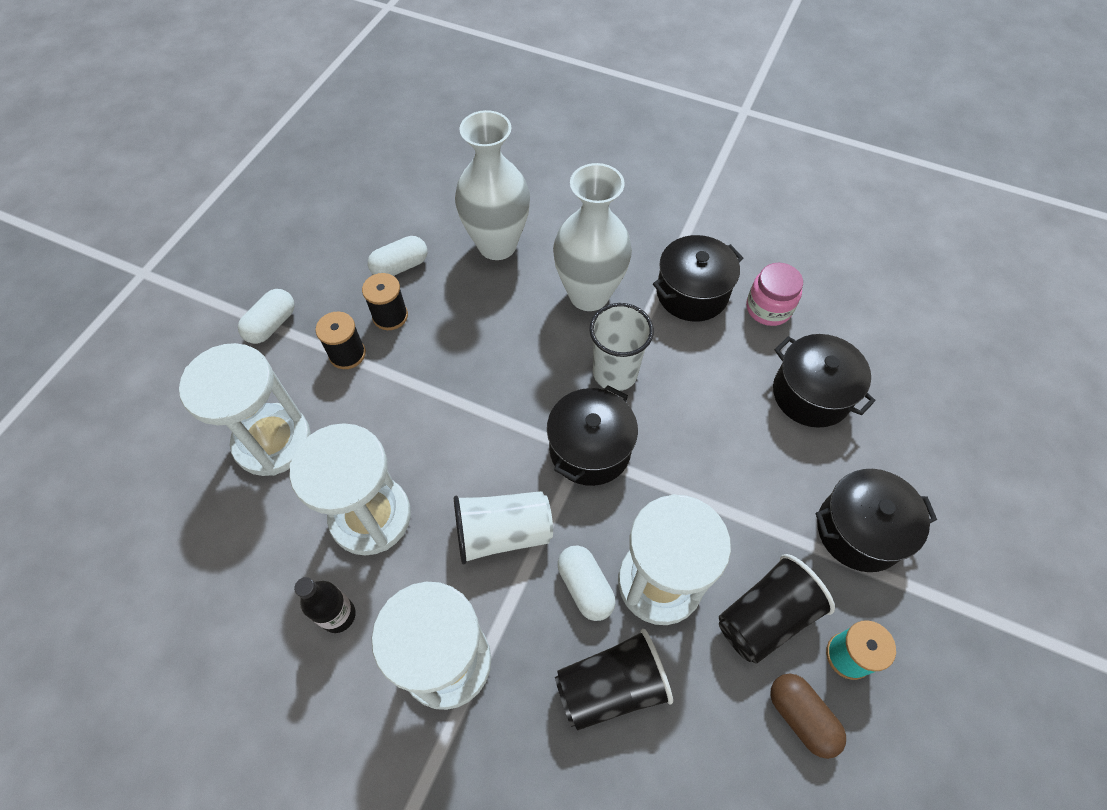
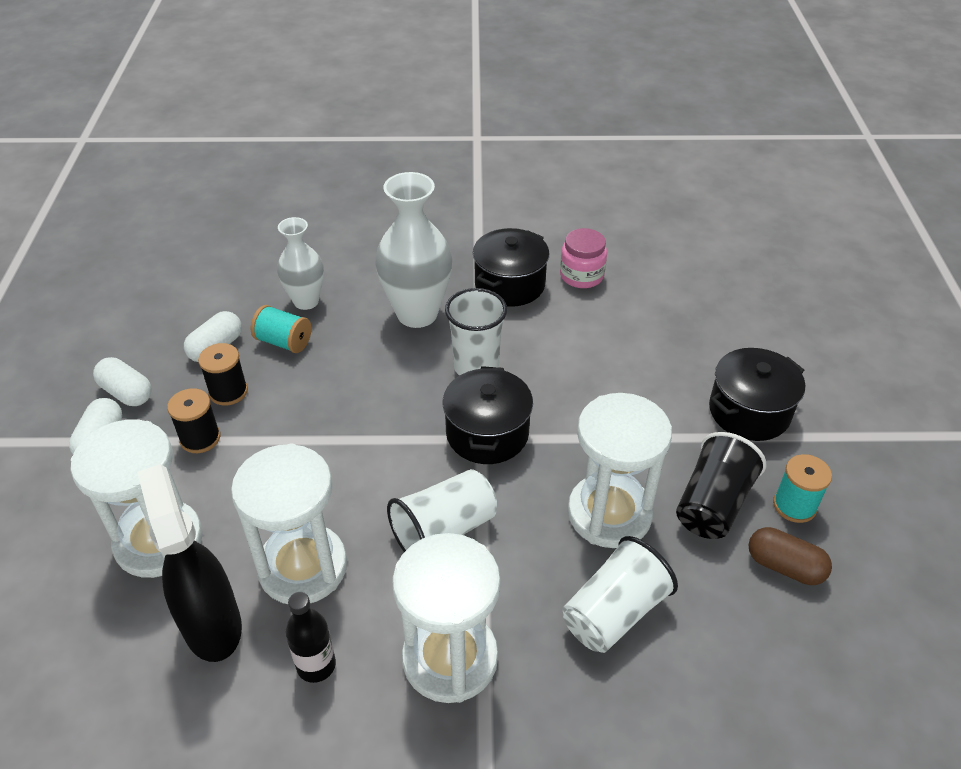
camera: 25 degrees left, 15 degrees down
white vase [455,110,530,260] -> white vase [277,217,324,310], size x0.62
black cup [555,629,673,731] -> white cup [563,536,678,653]
white capsule [558,545,616,621] -> white capsule moved to [93,357,152,406]
black pot [773,334,875,428] -> none
none -> black spray bottle [137,464,242,662]
none -> turquoise spool [251,305,311,353]

